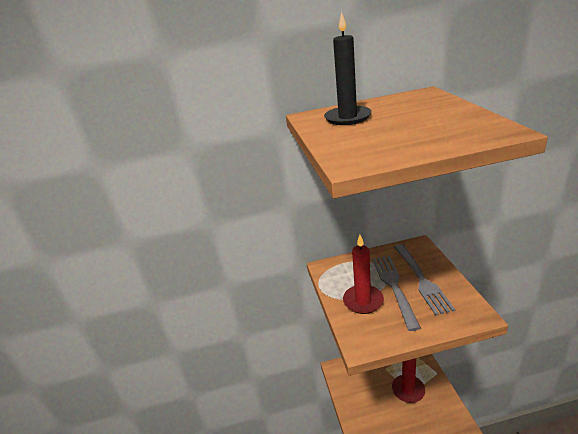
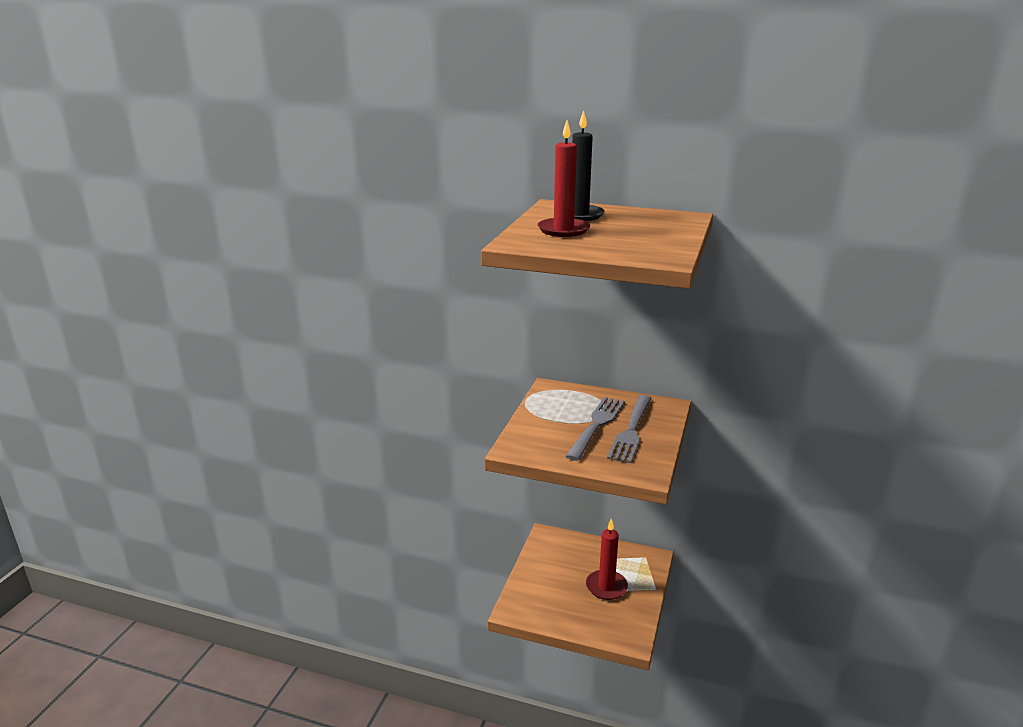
camera: 25 degrees right, 5 degrees down
red candle [343,235,384,314] -> red candle moved to [538,120,590,237]

